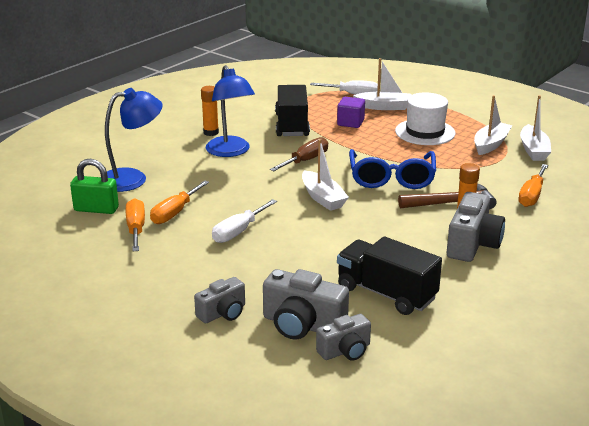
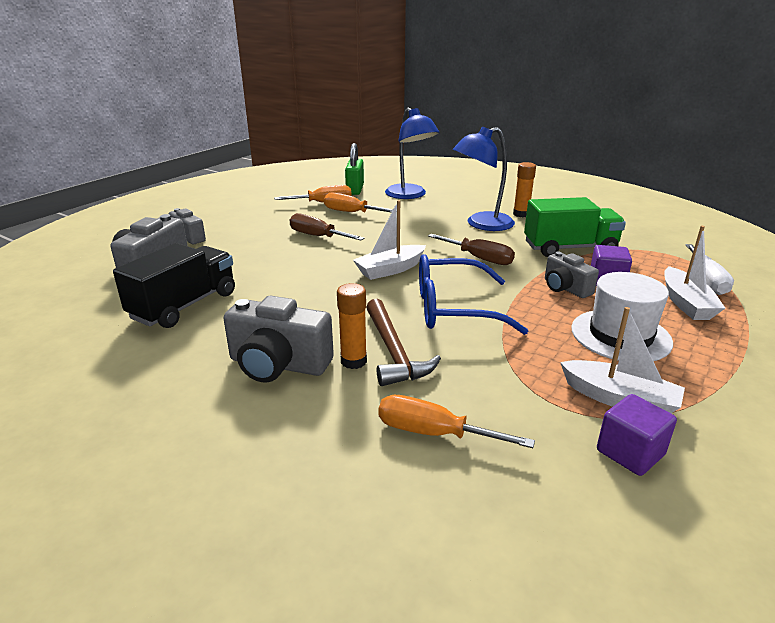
camera: 85 degrees right, 0 degrees up
white screwdriver [212,199,277,243] -> brown screwdriver [290,213,364,240]
black truck [275,85,310,136] -> green truck [524,197,626,257]
grey camera [316,314,371,360] -> grey camera moved to [545,252,599,298]
white boat [520,95,551,161] -> purple cube [597,394,677,476]

